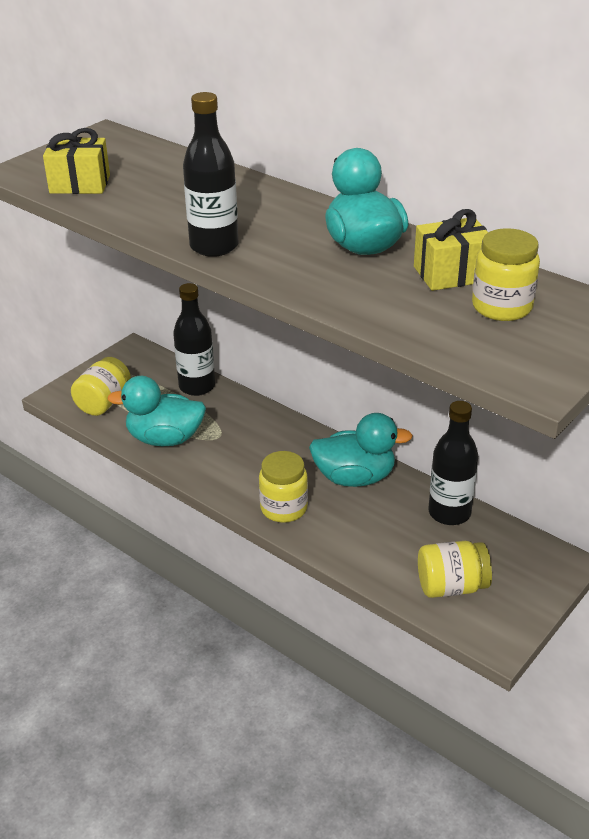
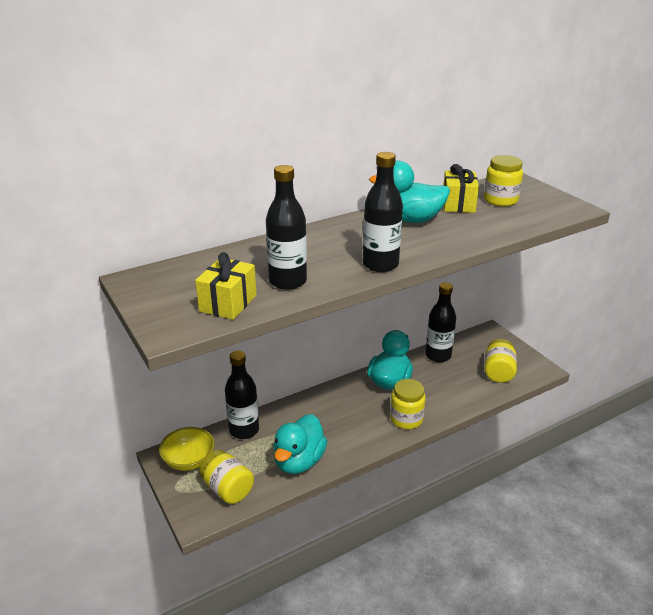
camera: 70 degrees left, 5 degrees down
none -> yellow bowl [159,427,215,471]
none -> black bottle [266,165,307,290]

